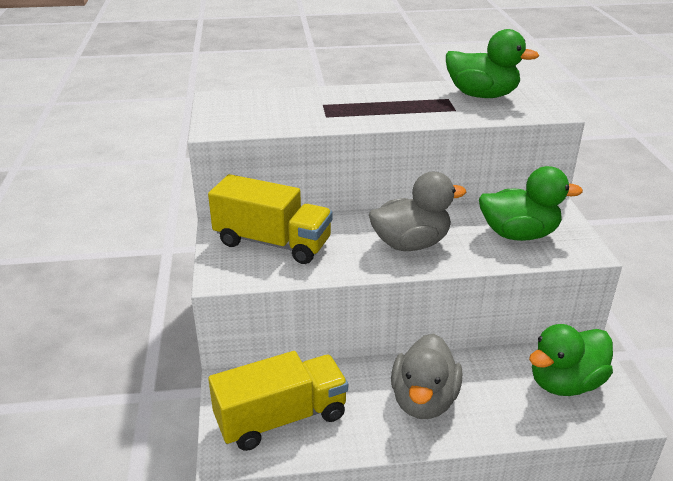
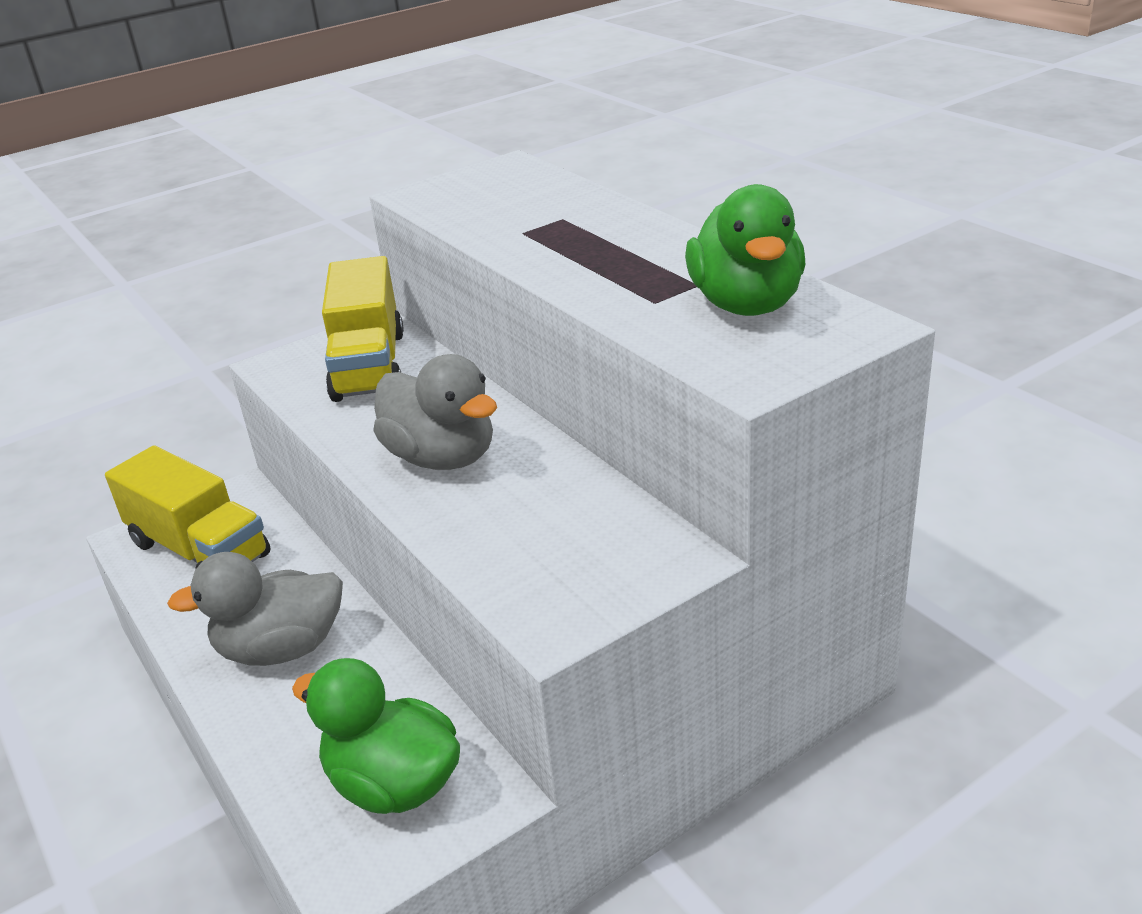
camera: 65 degrees right, 0 degrees up
green duck [479,166,583,241] -> none

